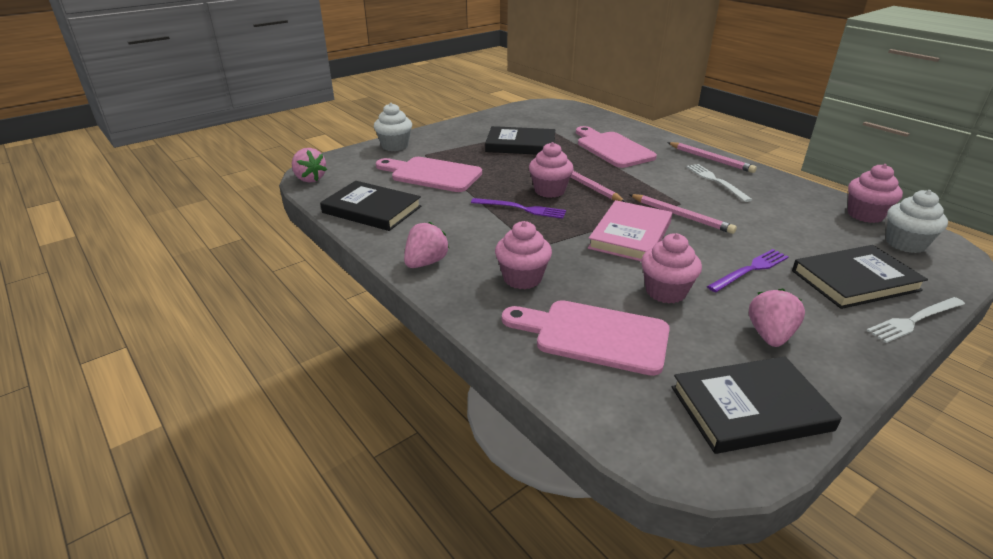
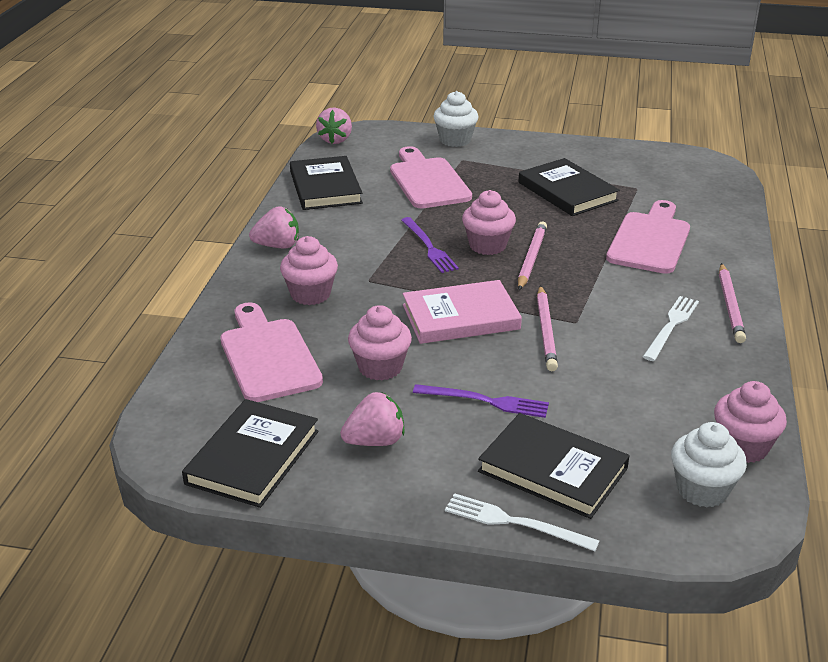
camera: 50 degrees right, 0 degrees up
black book [672,356,842,454] -> black book turned 75 degrees clockwise [182,399,319,508]

